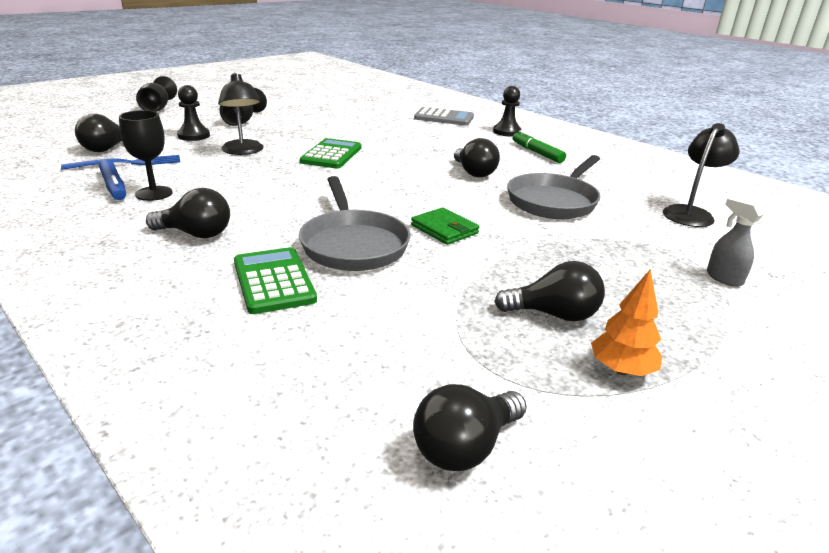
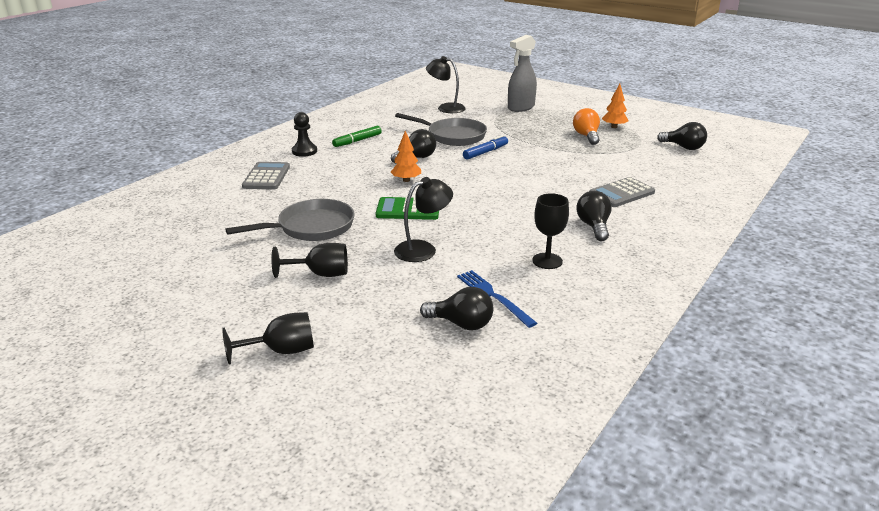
camera: 100 degrees left, 0 degrees up
blue marker [99,159,126,200] -> blue marker moved to [463,135,508,160]
black pawn [177,85,210,141] -> none
green calculator [234,247,317,314] -> grey calculator [589,177,655,207]
grey pan [299,176,411,271] -> grey pan moved to [225,199,355,241]
green wallet [411,207,480,245] -> none
black light bulb [494,261,605,321] -> orange light bulb [573,108,600,145]
grey spray bottle [707,197,764,287] -> grey spray bottle [508,35,537,112], size x1.86
none -> orange tree [391,131,421,182]

